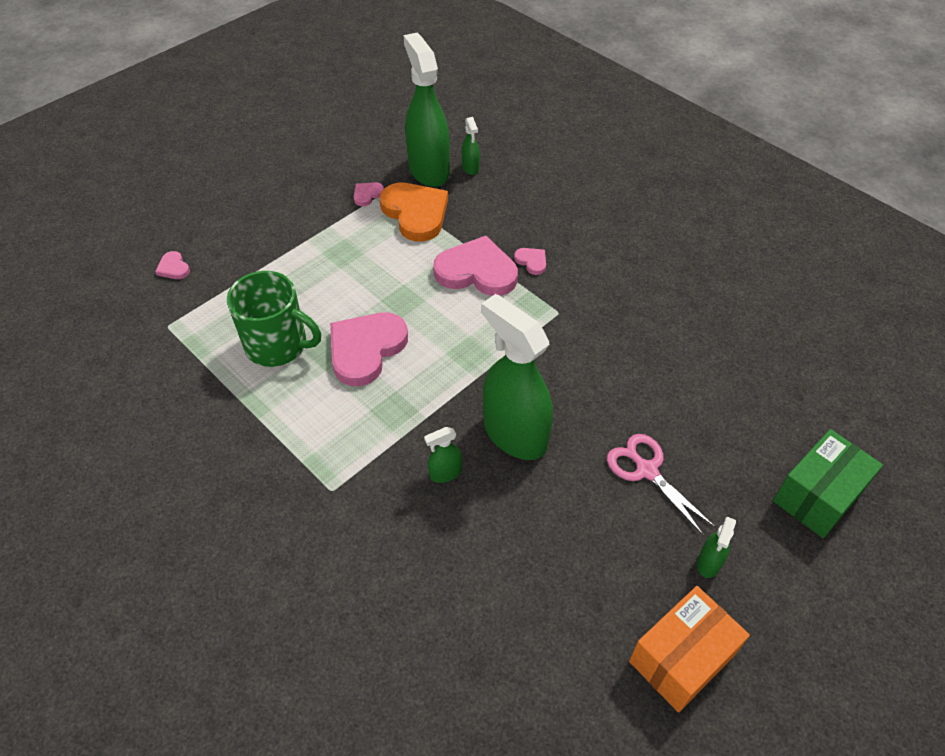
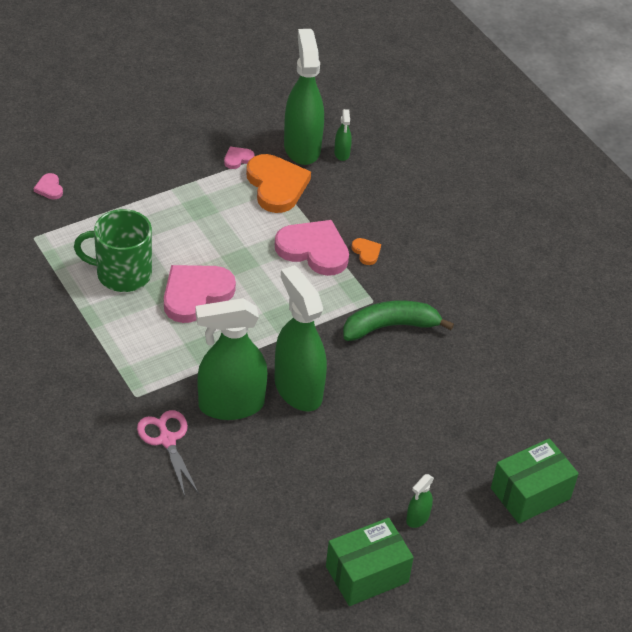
camera: 10 degrees right, 5 degrees down
green mug [227,271,321,367] -> green mug turned 150 degrees clockwise [74,209,152,292]
green spray bottle [424,427,462,483] -> green spray bottle [196,298,267,420], size x2.34
pink heart [514,248,546,275] -> orange heart [351,238,381,265]
pink scissors [607,434,715,536] -> pink scissors moved to [137,410,199,496]
orange box [629,586,750,713] -> green box [326,518,414,606]
none -> green banana [343,301,454,341]

